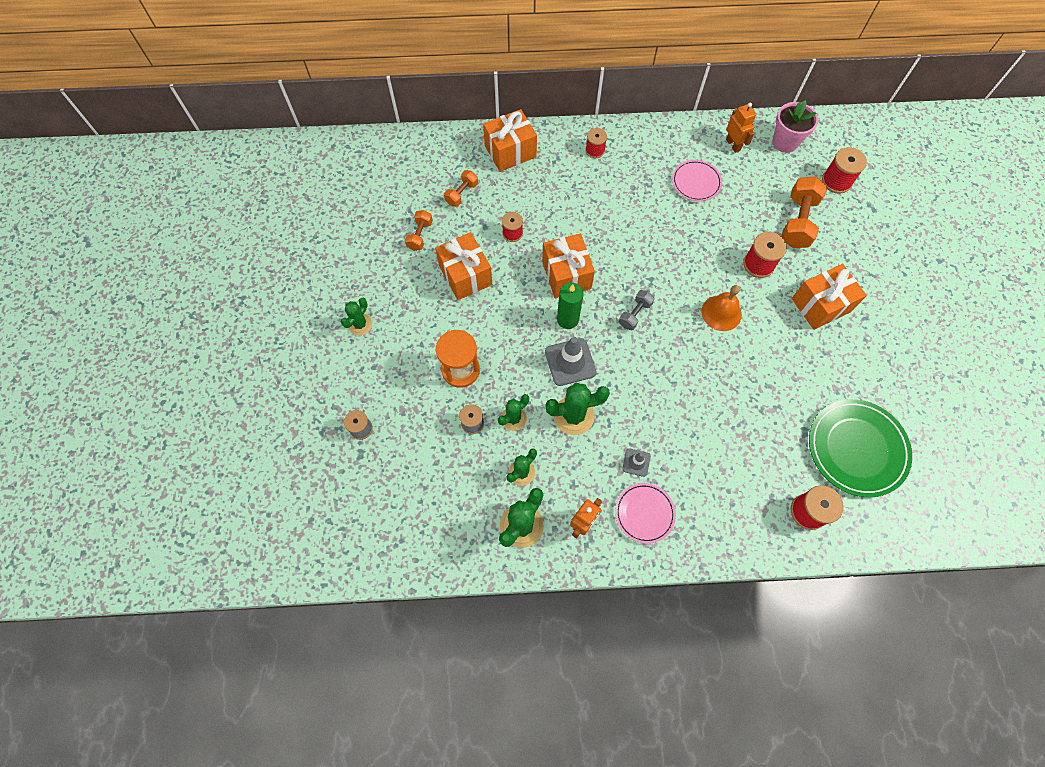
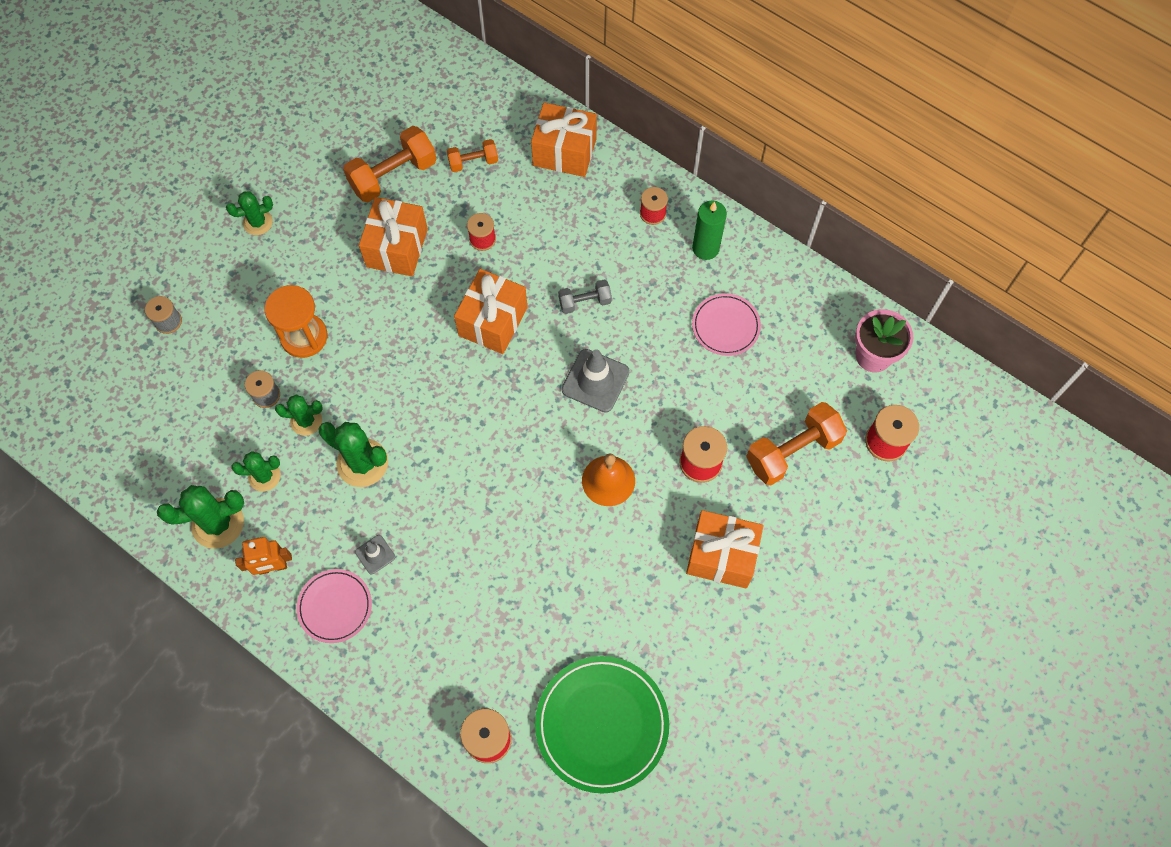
camera: 40 degrees right, 0 degrees up
orange dumbbell [405,210,433,251] -> orange dumbbell [343,126,436,202], size x1.78
grey traffic cone [545,337,596,386] -> grey traffic cone moved to [562,349,630,412]
green candle [557,283,583,329] -> green candle moved to [692,201,727,260]
grey dumbbell [619,290,654,331] -> grey dumbbell moved to [558,279,612,314]
orange robot [726,103,756,153] -> none

